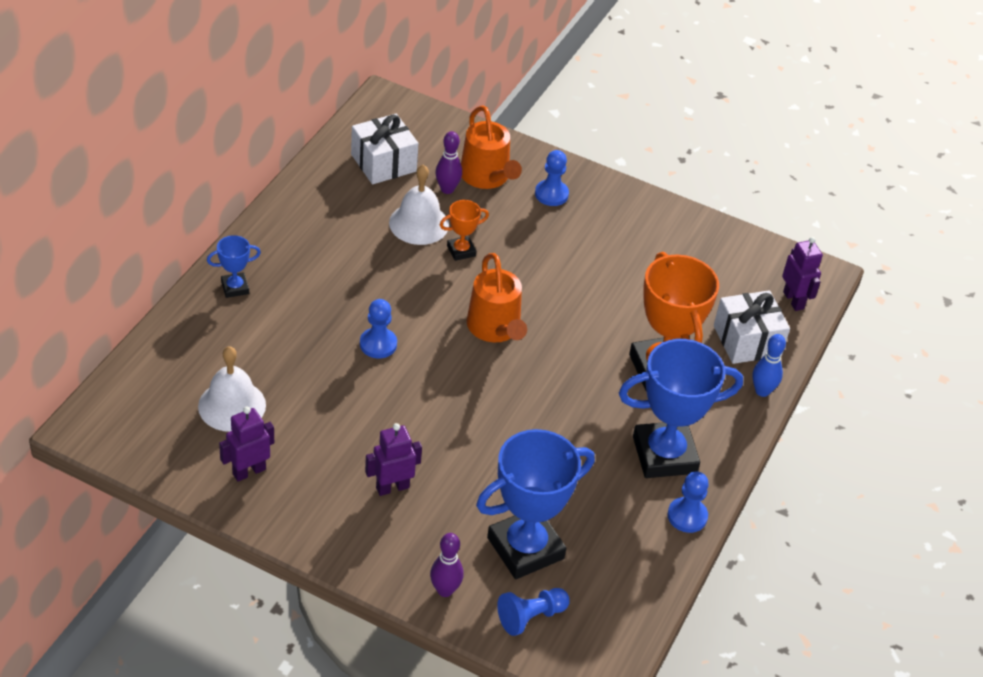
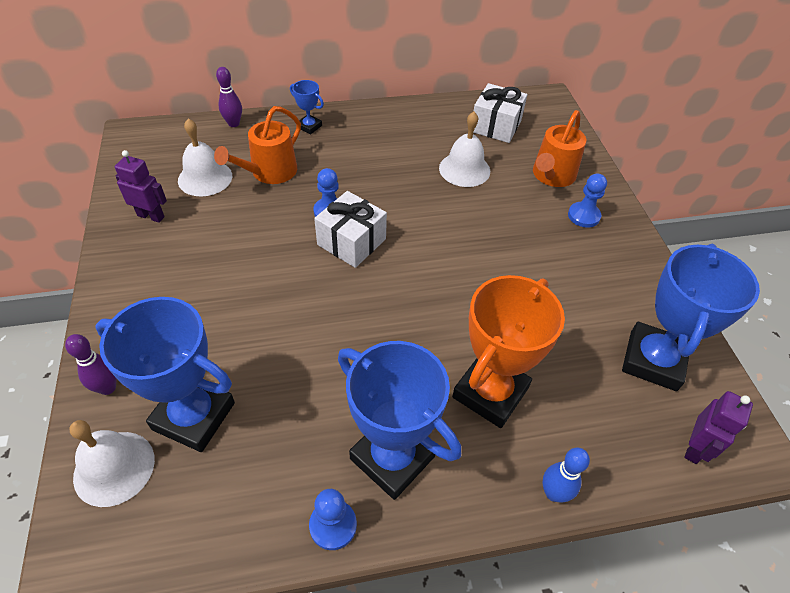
camera: 55 degrees right, 5 degrees up
purple robot [365,423,422,496] -> none
purple bowling pin [435,131,462,194] -> purple bowling pin moved to [216,67,242,127]
orange trophy [440,200,489,261] -> none
orange watering can [466,253,527,342] -> orange watering can moved to [214,106,301,184]
blue pawn [497,588,570,636] -> white bell [69,420,155,507]
white gift [714,290,790,364] -> white gift moved to [314,191,387,268]
none -> blue trophy [622,244,760,391]

